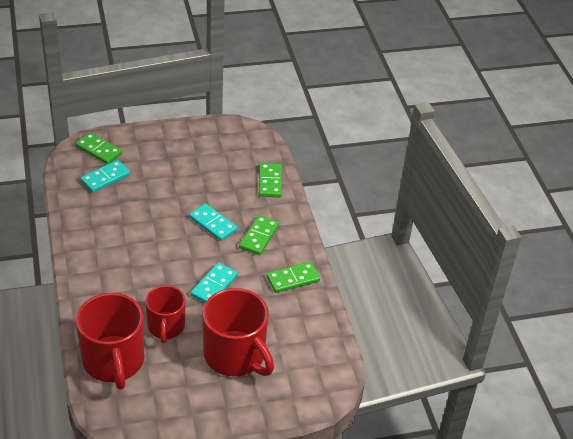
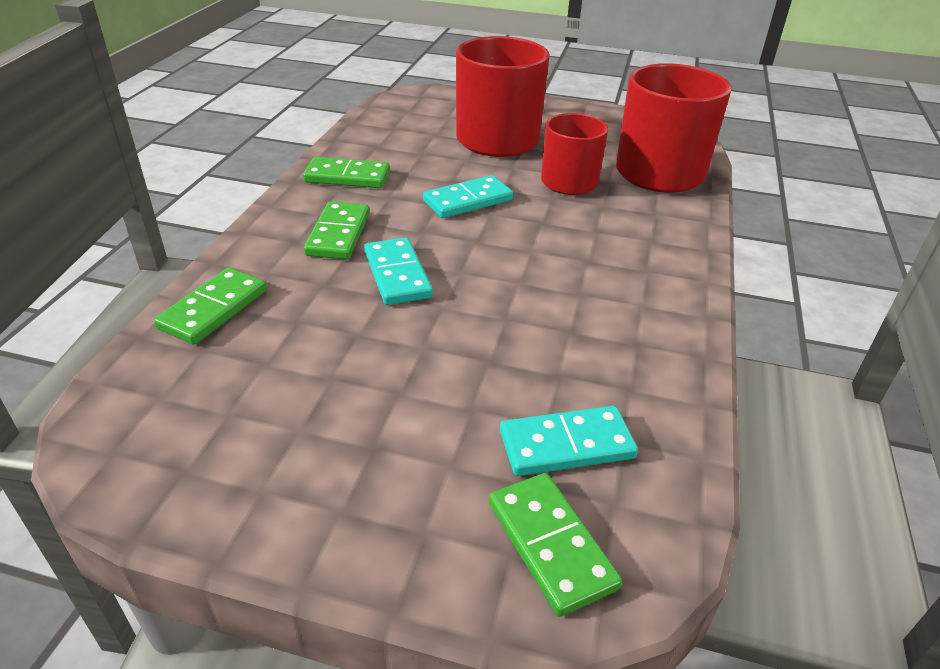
camera: 150 degrees left, 5 degrees down
green domino [239,215,279,255] -> green domino turned 45 degrees counterclockwise [304,201,370,260]

